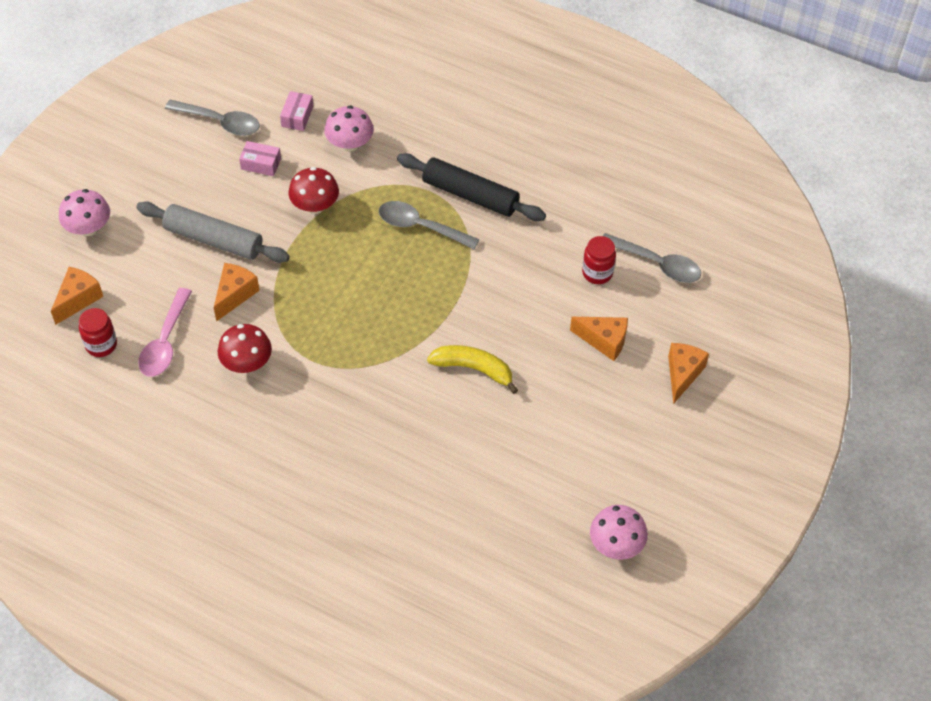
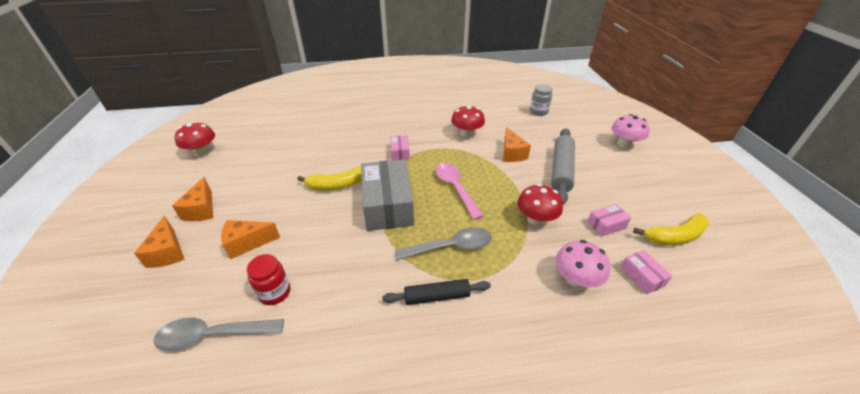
camera: 145 degrees right, 15 degrees down
orange cheese [51,267,103,325] -> orange cheese moved to [172,177,213,221]
red jar [79,308,117,357] -> grey jar [530,84,552,116]
grey rolling pin [136,201,290,263] -> grey rolling pin turned 60 degrees counterclockwise [551,128,575,204]
pink spoon [138,288,192,377] -> pink spoon moved to [435,163,484,220]
grey spoon [165,100,260,136] -> yellow banana [633,213,709,245]
black rolling pin [397,153,546,221] -> black rolling pin [382,279,491,305], size x0.62
pink mushroom [590,505,648,560] -> red mushroom [175,122,215,156]
none -> grey box [361,159,414,231]
none -> pink box [391,135,410,160]

